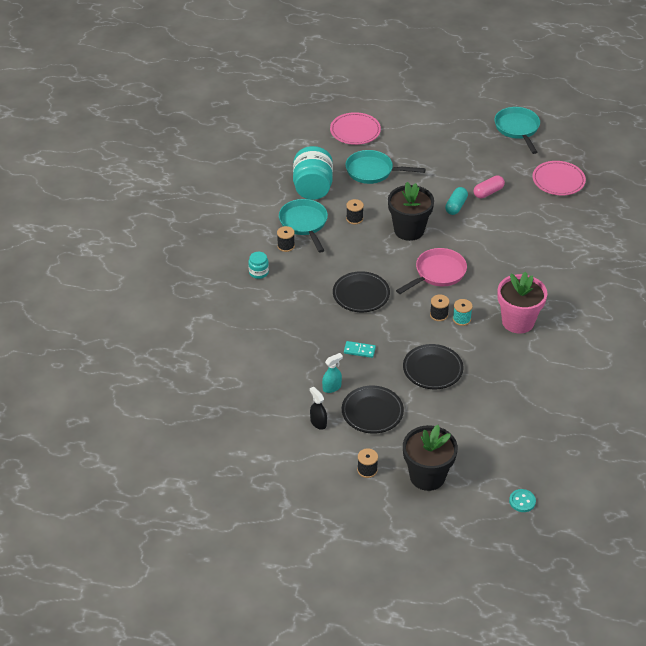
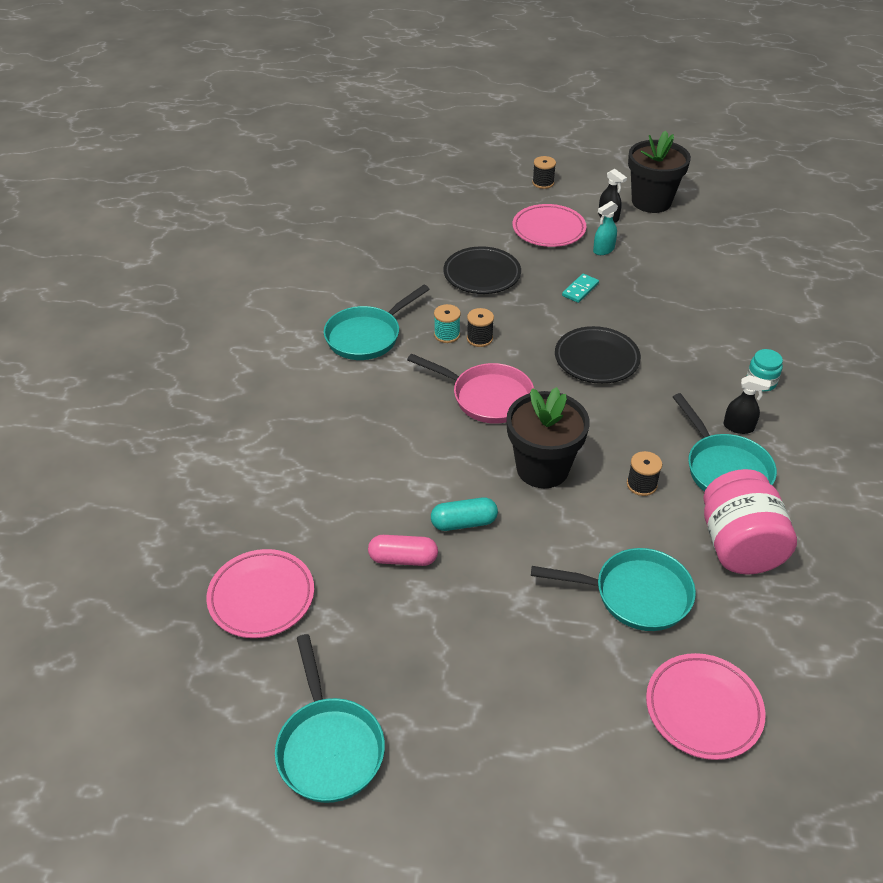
camera: 175 degrees right, 0 degrees up
black spool [277,226,295,252] -> black spray bottle [723,375,771,434]
turquoise jar [293,146,333,200] -> pink jar [703,469,797,575]
black plate [342,386,404,434] -> pink plate [513,204,586,247]
turquoise domino [344,341,376,358] -> turquoise domino turned 60 degrees counterclockwise [562,274,599,303]
pink pan [396,248,467,294] -> pink pan turned 105 degrees counterclockwise [407,353,534,424]
black flower pot [403,425,458,491] -> black flower pot moved to [628,131,691,213]
turquoise capsule [445,187,468,215] -> turquoise capsule turned 60 degrees clockwise [431,498,498,531]
pink capsule [474,175,505,198] -> pink capsule turned 45 degrees clockwise [368,535,438,566]
pink flower pot [497,272,548,333] -> turquoise pan [324,285,429,360]
turquoise button [509,489,536,512] -> none

